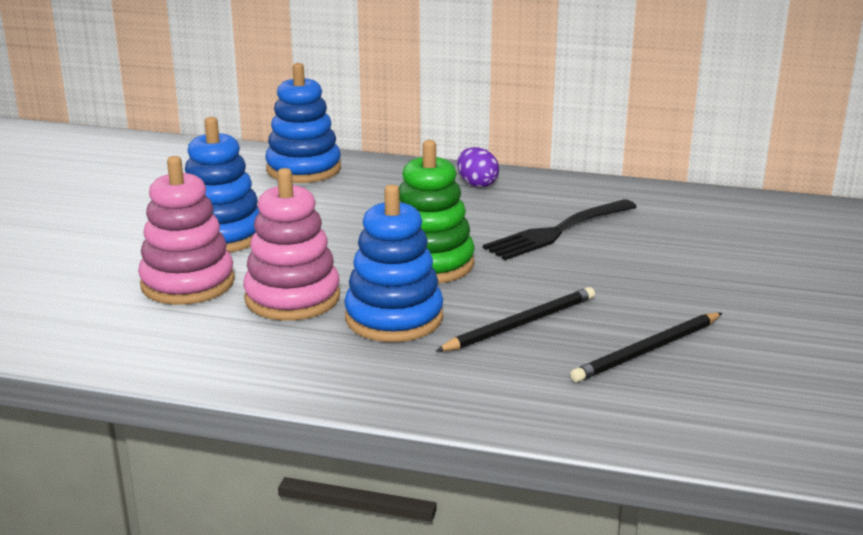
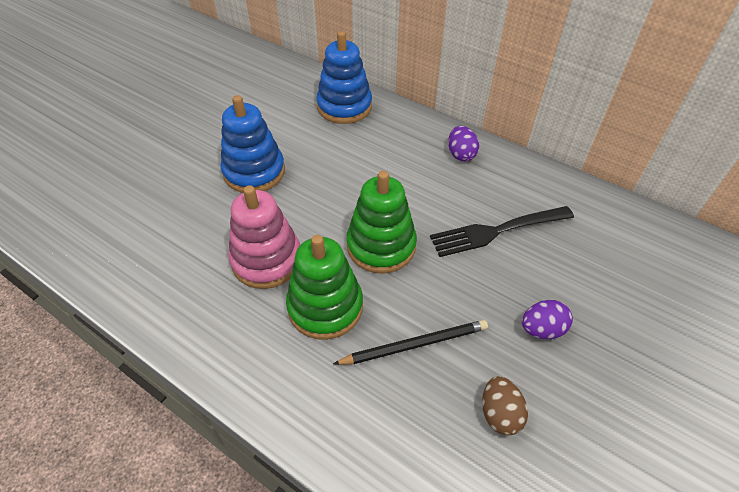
camera: 20 degrees right, 25 degrees up
pink stacking toy [138,156,235,305] -> none
blue stacking toy [344,185,443,342] -> green stacking toy [286,235,363,340]
black pencil [570,313,722,382] -> brown egg [482,376,528,436]
none -> purple egg [522,300,573,339]

